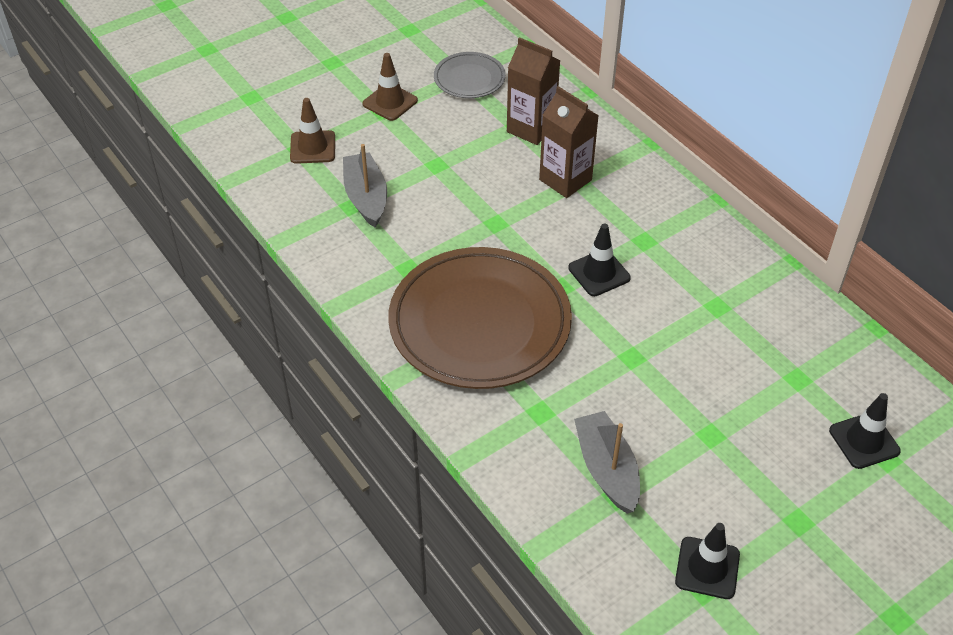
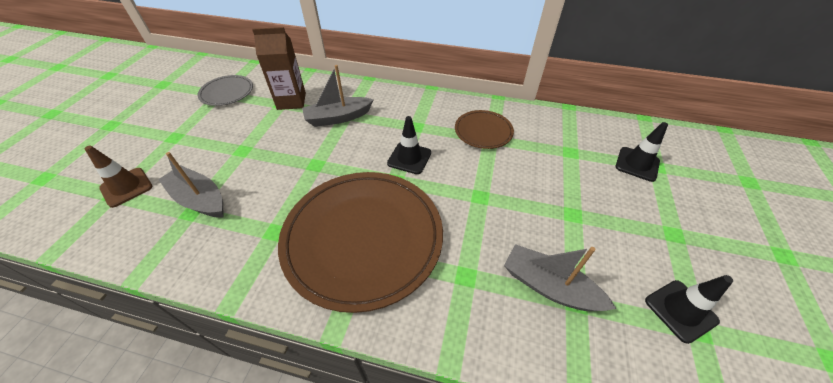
camera: 40 degrees left, 0 degrees up
brown traffic cone [362,53,418,121] -> none
brown carton [539,86,599,198] -> grey boat [302,65,374,127]
none -> brown plate [455,110,514,149]

